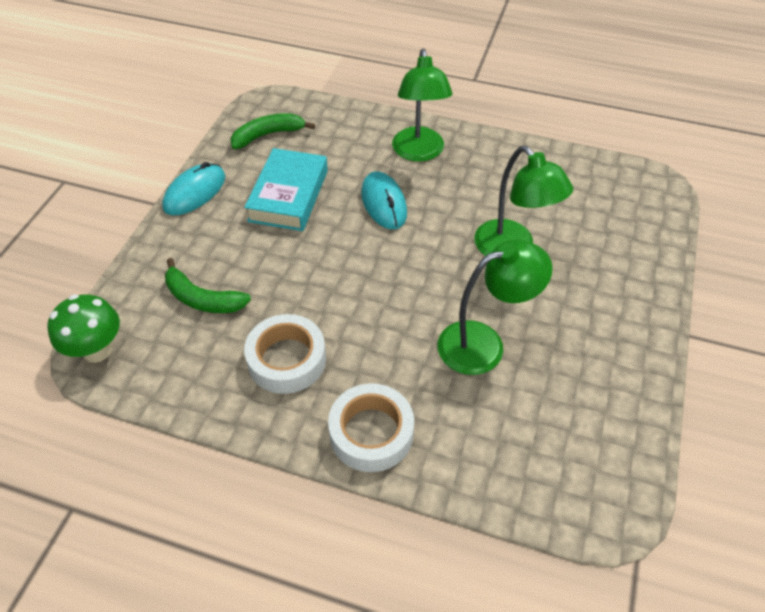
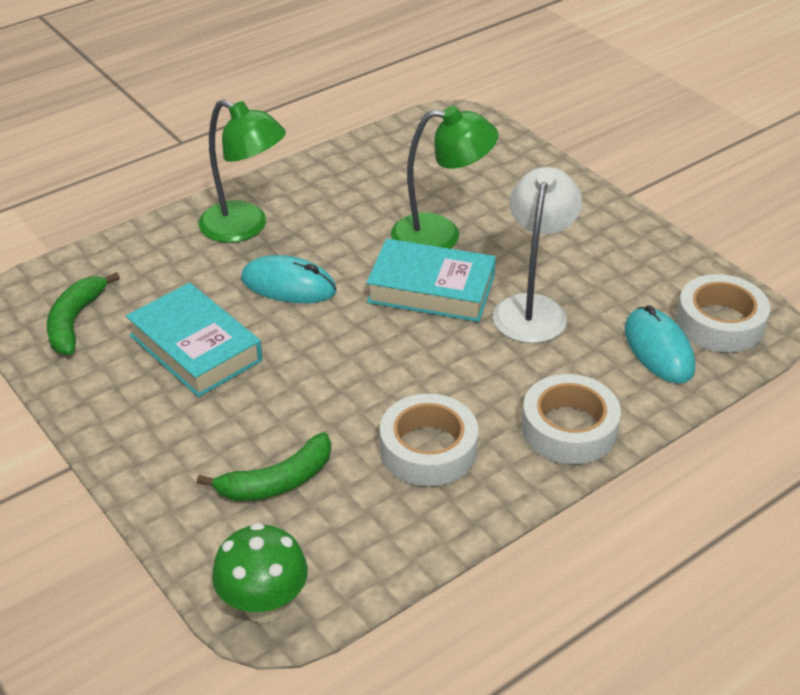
camera: 55 degrees left, 10 degrees down
turquoise mouse [162,162,225,215] -> turquoise mouse moved to [625,305,695,383]
green lamp [438,239,553,375] -> white lamp [493,167,582,343]
none -> turquoise book [366,239,496,322]
none -> white tape [676,274,770,353]

